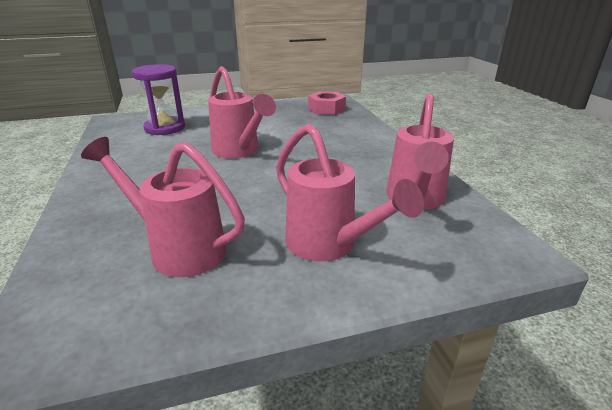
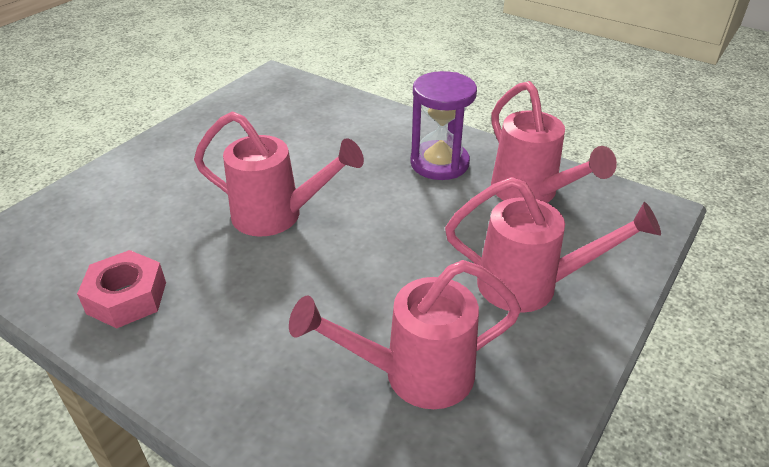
camera: 40 degrees left, 10 degrees up
purple hourglass [132,64,185,135] -> purple hourglass moved to [410,71,477,180]
pink nut [308,91,346,115] -> pink nut moved to [77,250,166,328]

